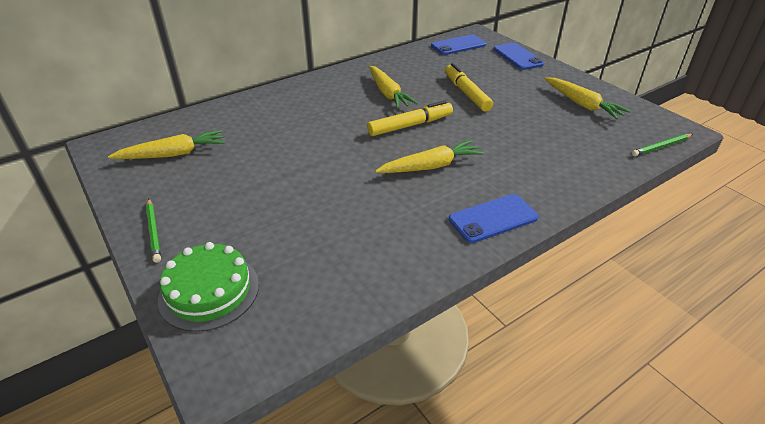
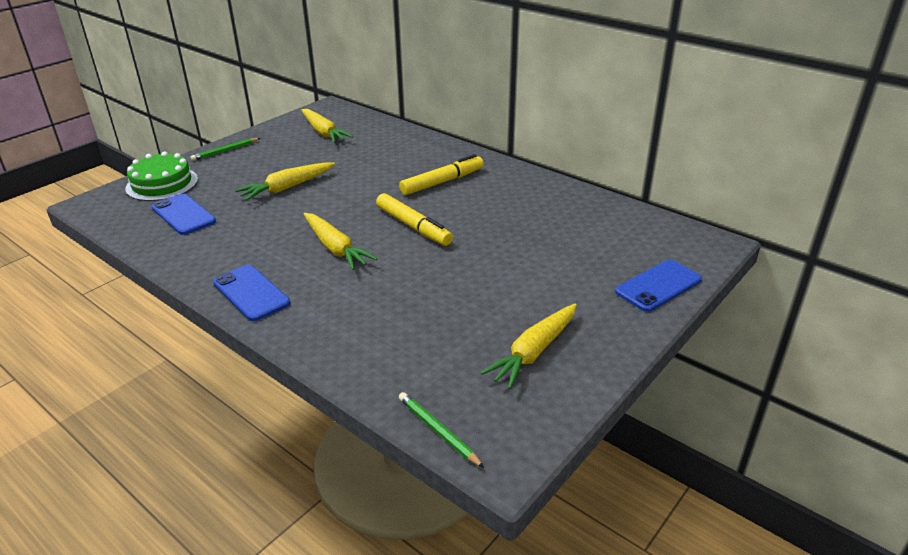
camera: 75 degrees right, 5 degrees down
yellow carrot [369,66,418,109] -> yellow carrot moved to [235,162,335,201]
blue phone [431,34,486,55] -> blue phone moved to [152,193,216,235]
yellow marker [445,63,493,112] -> yellow marker moved to [399,154,484,195]

